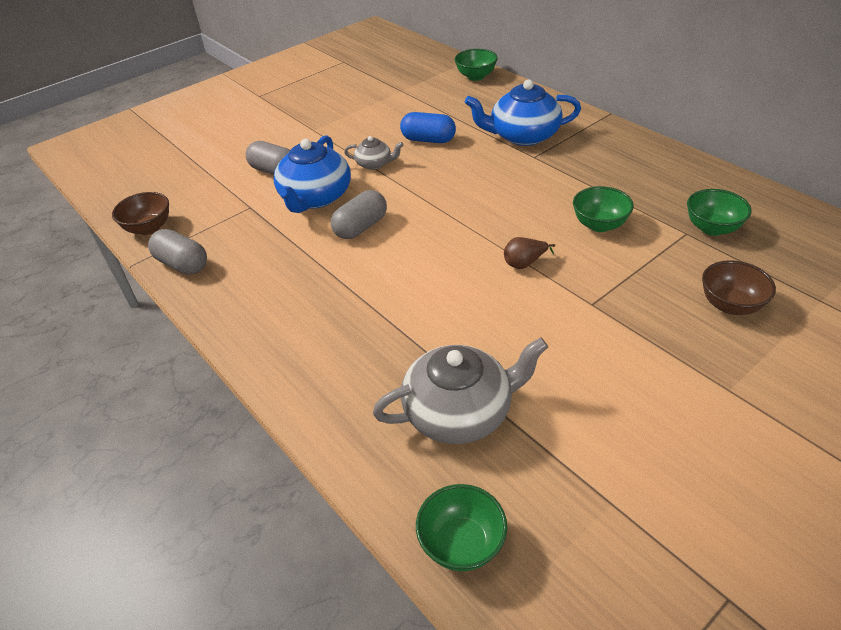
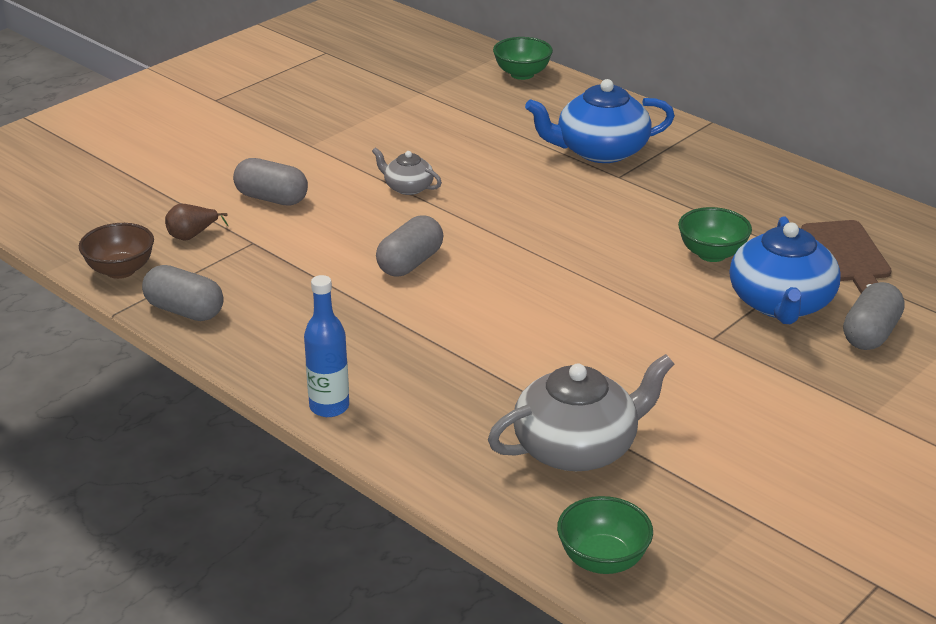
camera: 10 degrees left, 10 degrees down
blue teapot [273,135,351,213] -> blue teapot moved to [730,216,841,324]
grey teapot [344,136,403,170] -> grey teapot turned 150 degrees counterclockwise [372,147,442,195]
blue capsule [400,112,456,143] -> none
brown pear [504,237,555,269] -> brown pear moved to [165,204,228,241]
green bowl [687,189,752,236] -> brown cutting board [801,220,892,293]
brown bowl [702,260,776,315] -> grey capsule [843,282,905,350]
none -> blue bottle [304,275,349,417]

